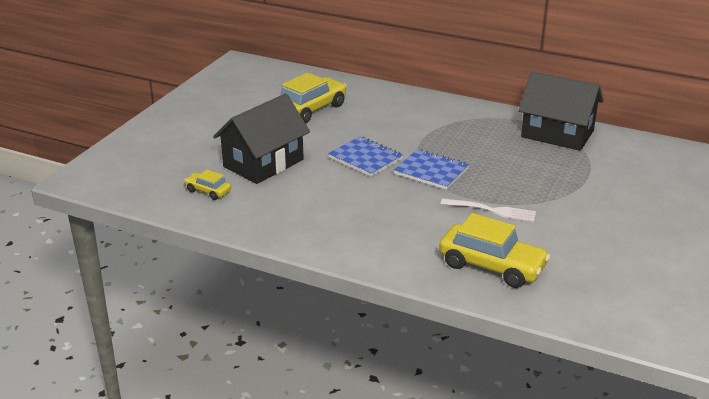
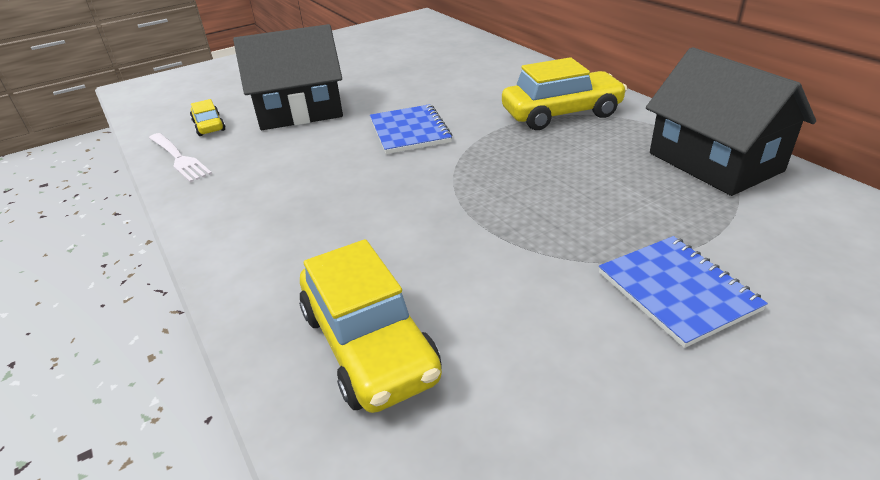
camera: 35 degrees right, 5 degrees up
yellow car [280,73,347,124] -> yellow car moved to [502,57,627,130]
blue notebook [394,149,469,190] -> blue notebook moved to [599,236,768,348]
white fork [441,198,536,222] -> white fork moved to [149,133,212,183]

